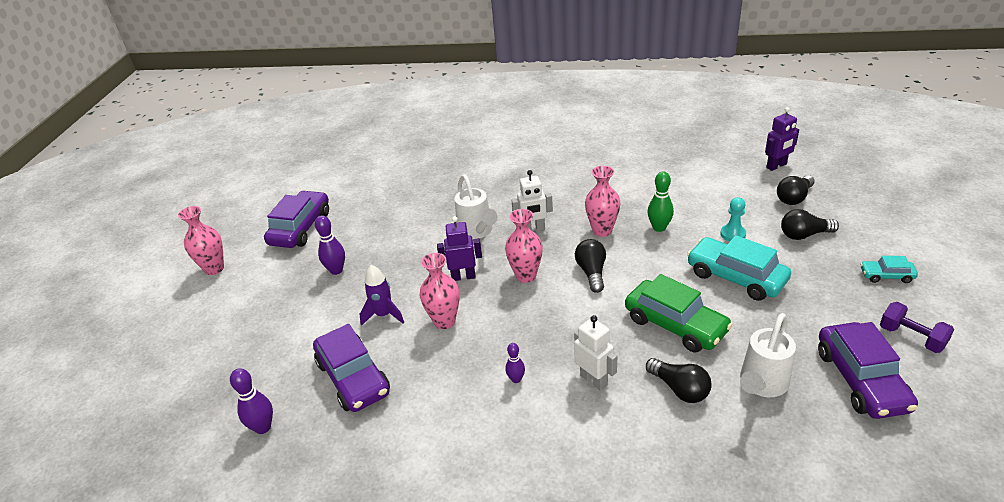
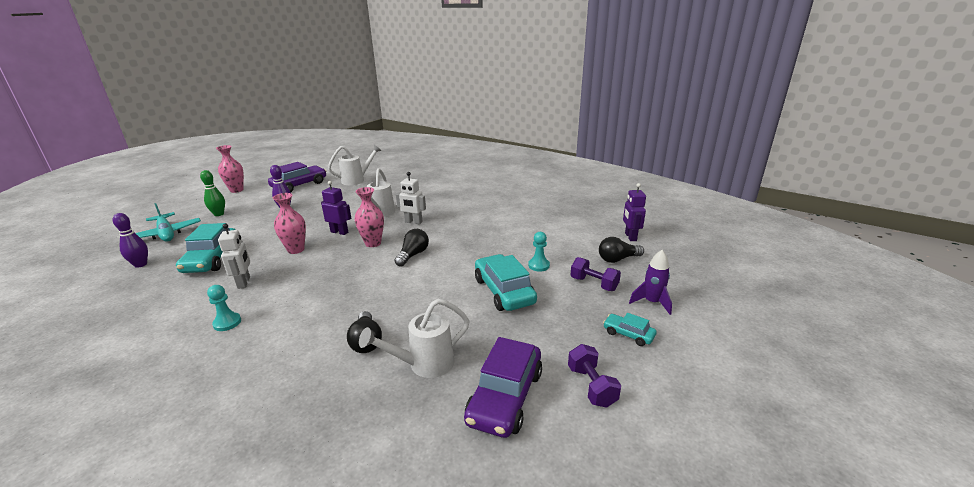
camera: 25 degrees right, 10 degrees down
purple car [313,324,390,412] -> turquoise car [176,223,236,273]
purple rocket [359,265,404,326] -> purple rocket moved to [629,250,672,315]
purple bowling pin [505,343,525,383] -> none
white robot [574,315,617,391] -> white robot moved to [218,223,250,289]
pink vase [585,166,620,237] -> none
green car [625,274,733,352] -> none
green bowling pin [647,171,674,232] -> green bowling pin moved to [200,170,225,216]
purple robot [765,107,799,171] -> purple robot turned 90 degrees clockwise [623,183,646,241]
black light bulb [781,209,839,240] -> purple dumbbell [570,257,621,291]
none -> turquoise plane [136,203,201,242]
none -> turquoise pawn [207,285,241,331]
none -> white watering can [328,145,382,185]

